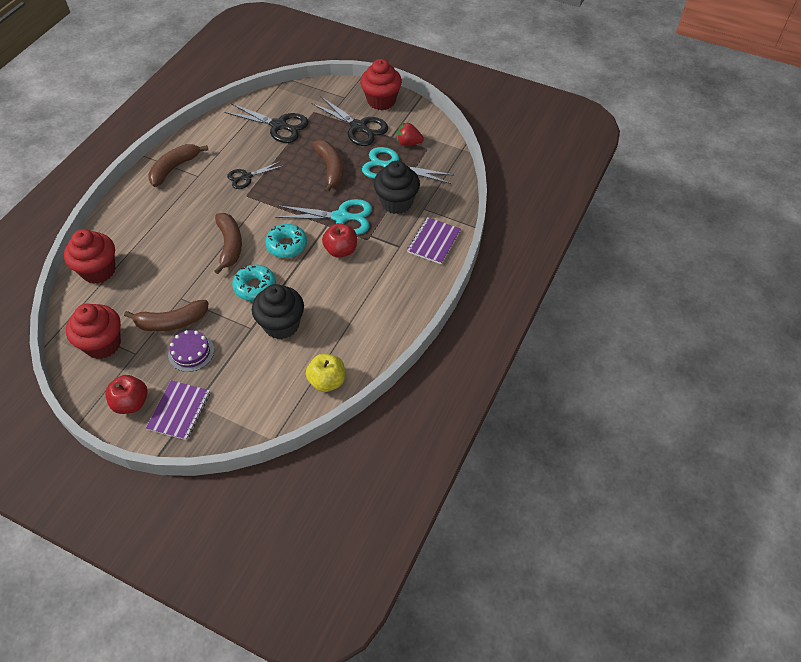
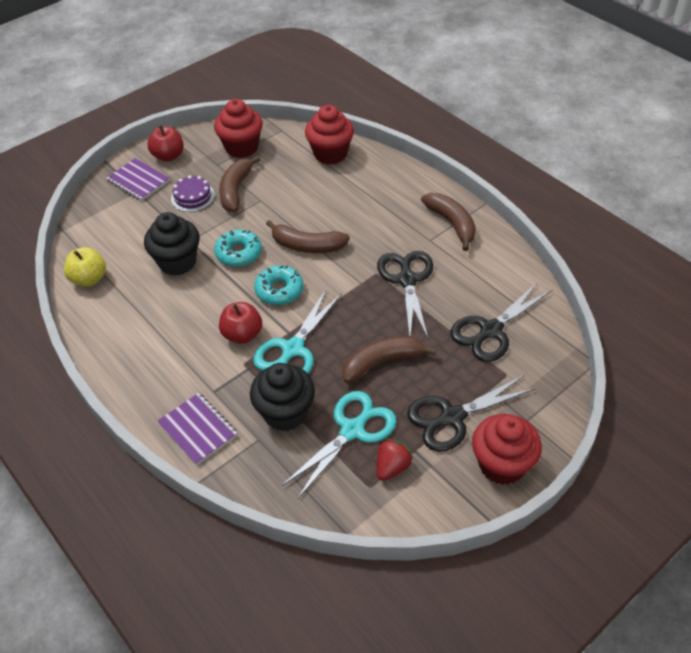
camera: 115 degrees right, 5 degrees down
black scissors [227,161,283,189] -> black scissors [377,251,433,338], size x1.63
brown banana [312,140,344,193] -> brown banana turned 150 degrees clockwise [342,336,436,383]

